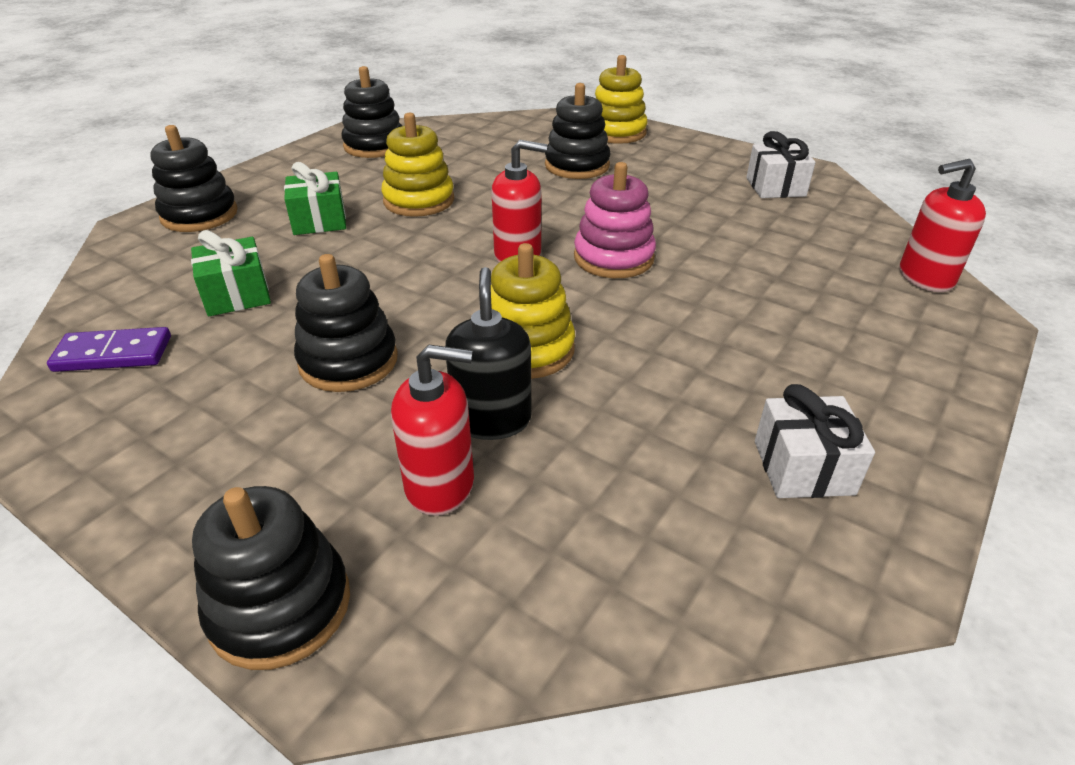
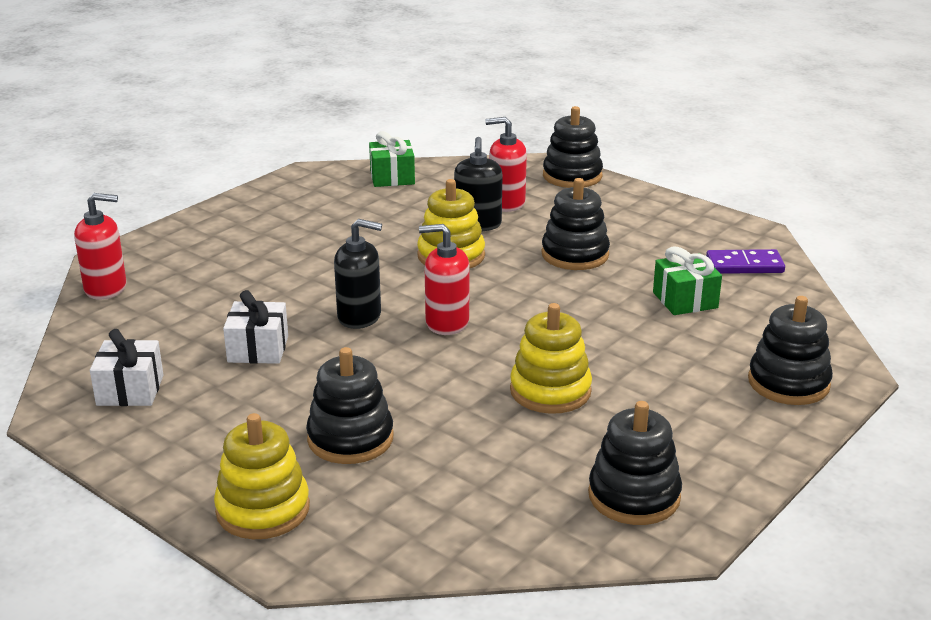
camera: 175 degrees left, 10 degrees down
green gift [284,162,346,235] -> green gift moved to [369,131,415,187]
pink stacking toy [574,162,656,278] -> black soap dispenser [334,219,382,329]
white gift [755,384,875,498] -> white gift moved to [223,290,288,364]

